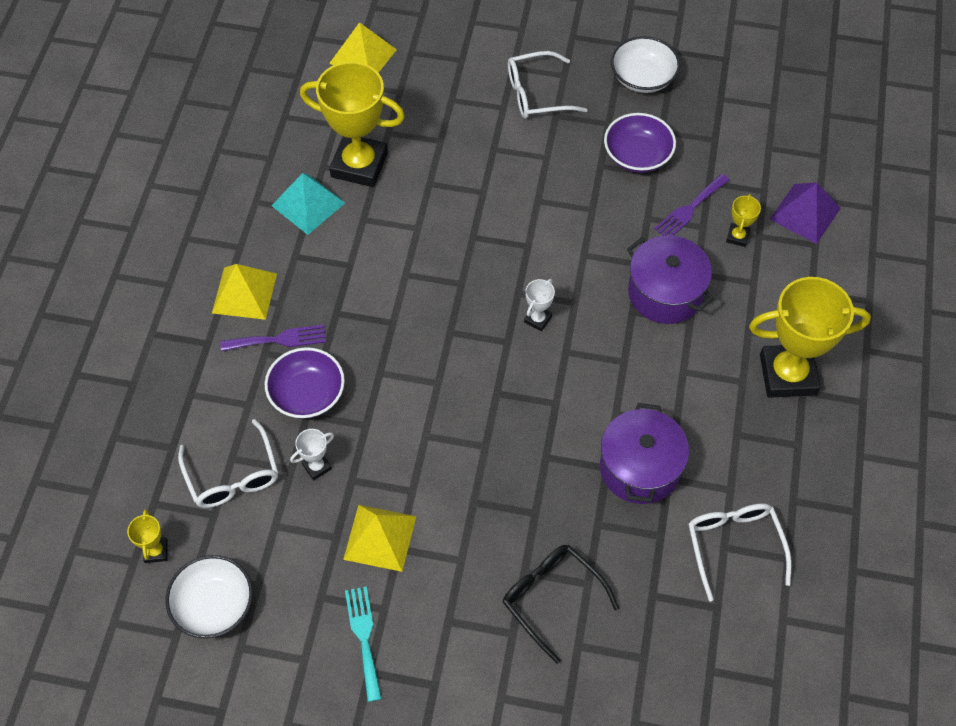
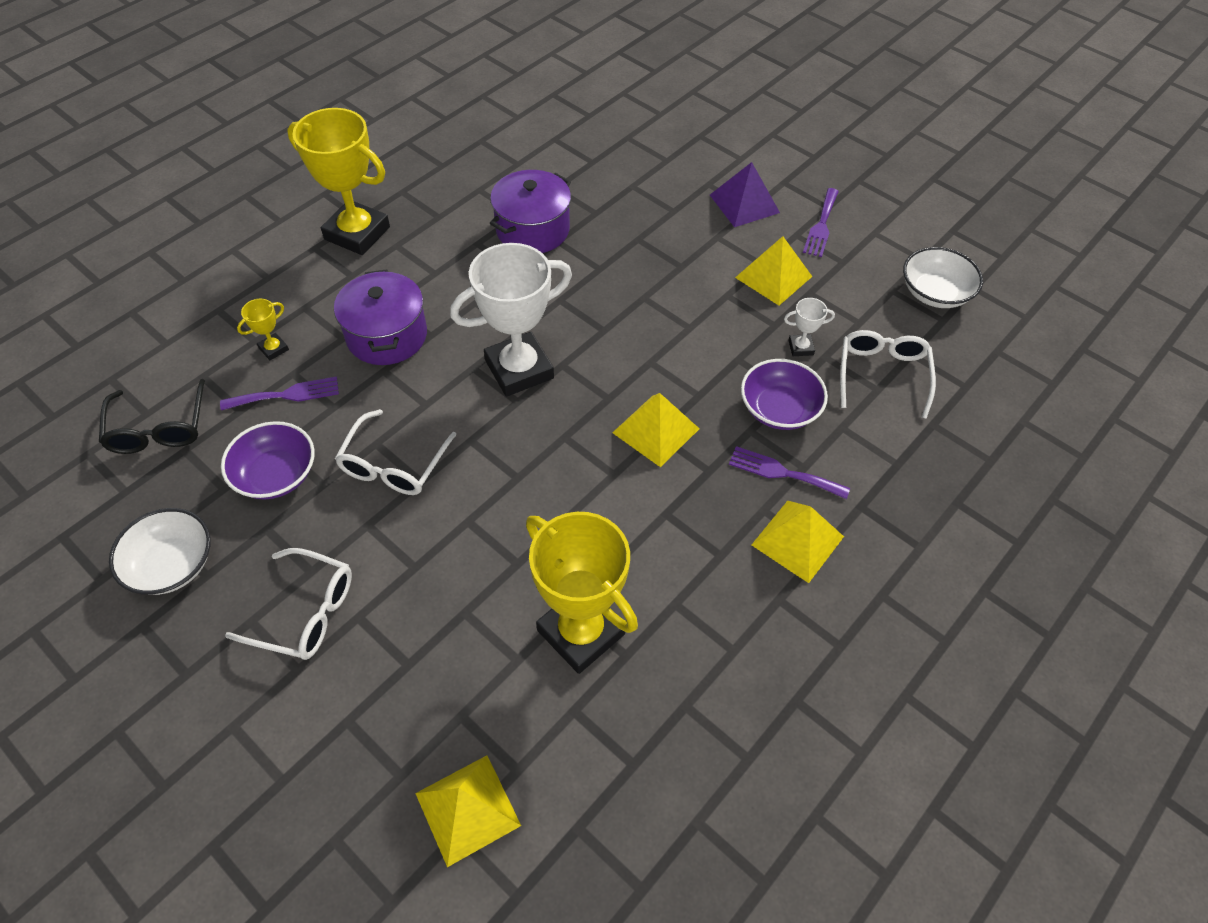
camera: 150 degrees left, 5 degrees down
yellow trophy [127,509,168,563] -> none
turquoise pyramid [272,173,345,235] -> none
turquoise fork [345,586,382,702] -> purple fork [803,188,839,257]
black glasses [503,545,619,664] -> black glasses moved to [99,379,205,454]
white trophy [524,279,555,331] -> white trophy [450,243,572,397], size x2.37
white glasses [688,503,792,601] -> white glasses moved to [335,409,457,495]
purple pyramid [770,182,841,244] -> purple pyramid moved to [710,162,780,227]
none -> yellow pyramid [612,393,699,467]

